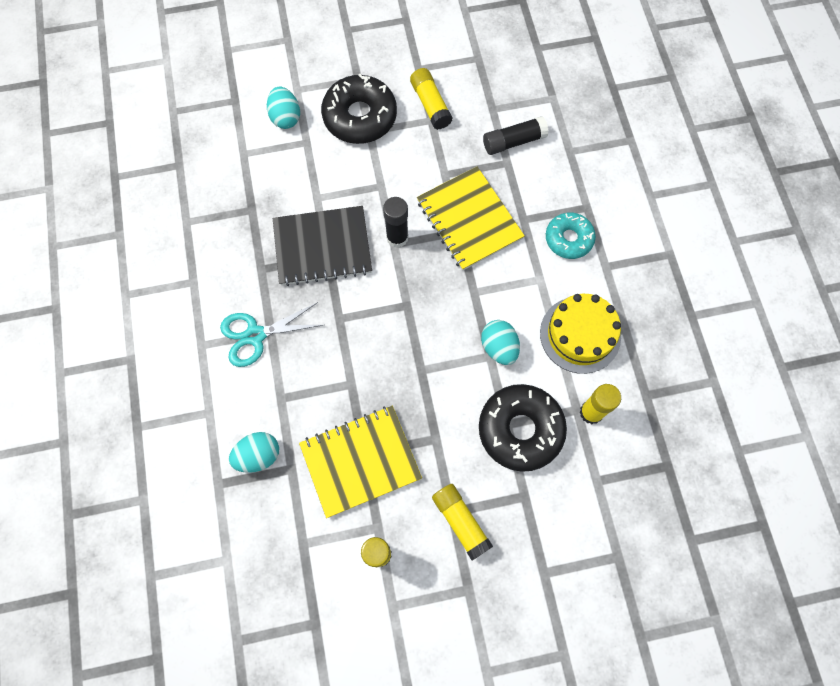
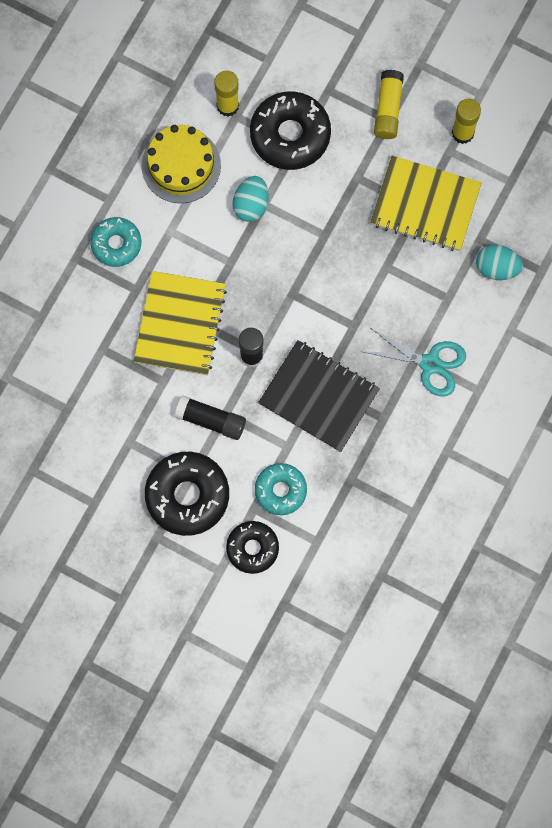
camera: 140 degrees left, 5 degrees up
turquoise egg [267,87,300,129] -> black donut [226,521,279,574]
yellow glue stick [410,68,453,130] -> none
black glue stick [483,116,548,155] -> black glue stick moved to [174,395,246,440]
none -> turquoise donut [255,463,307,515]

